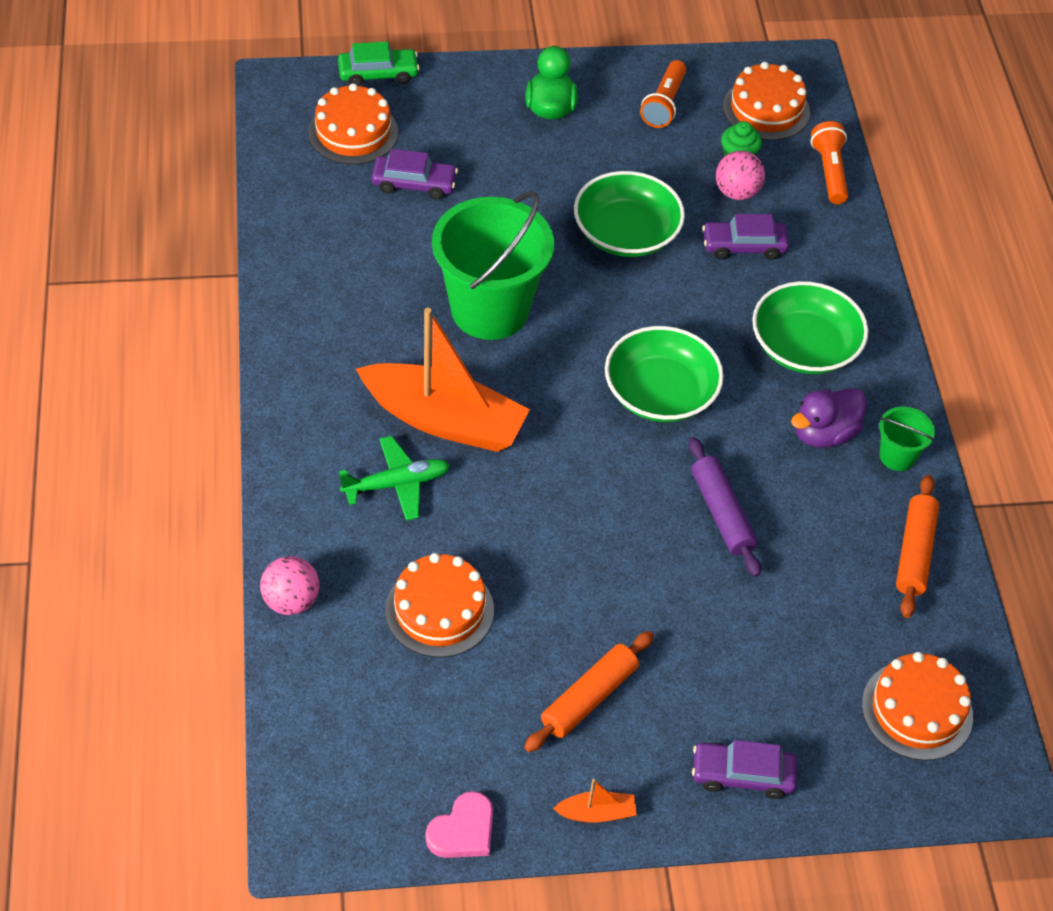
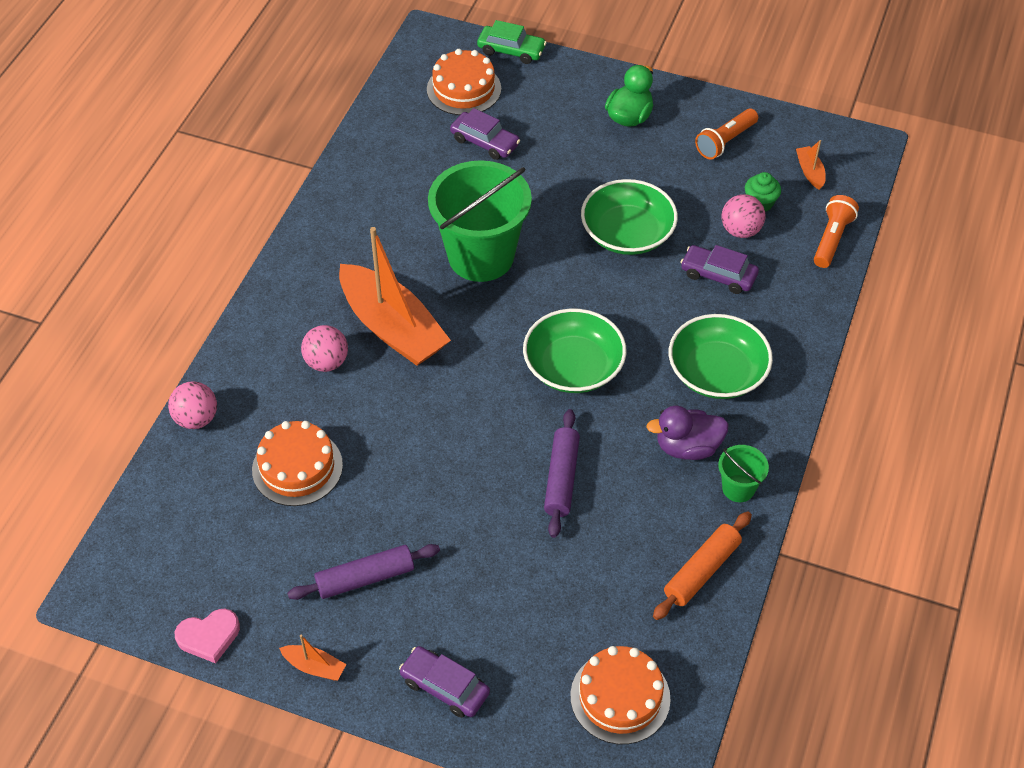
camera: 30 degrees right, 0 degrees up
green plane [339,436,450,521] -> pink ball [301,325,348,372]
orange rolling pin [524,631,654,752] -> purple rolling pin [287,544,440,600]
orange cake [723,62,810,141] -> orange boat [796,140,826,189]

